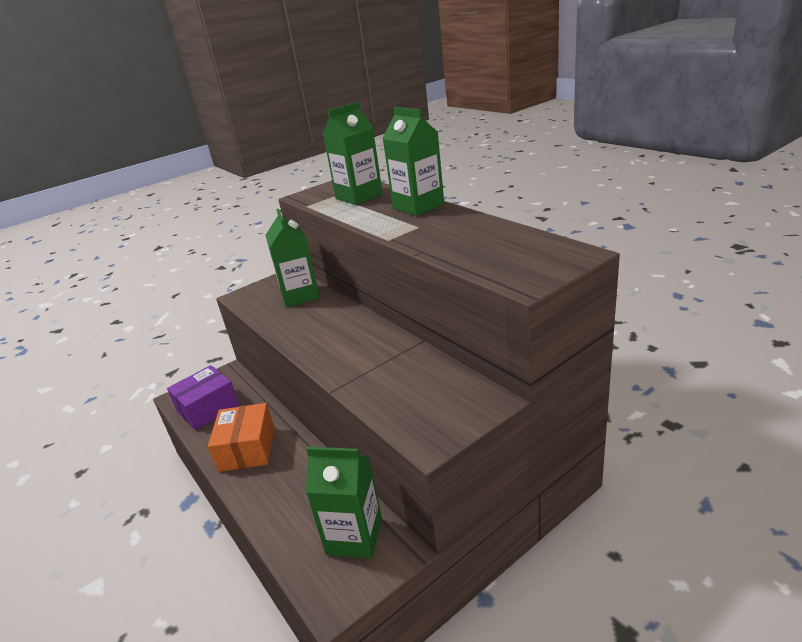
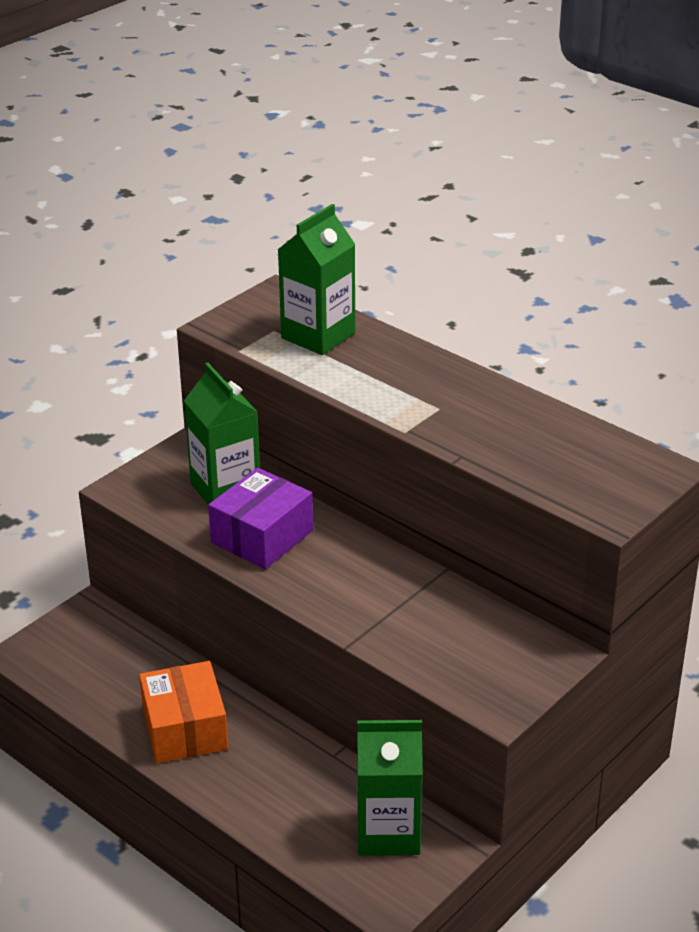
camera: 15 degrees left, 5 degrees up
purple box [167,365,239,430] -> purple box moved to [208,468,313,569]
green carton [382,107,444,216] -> none

